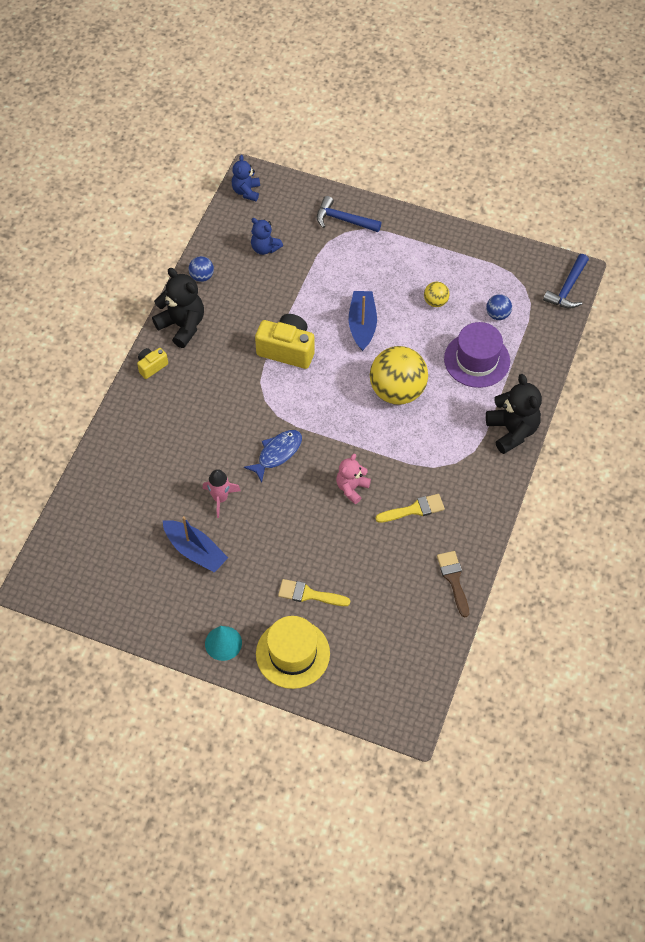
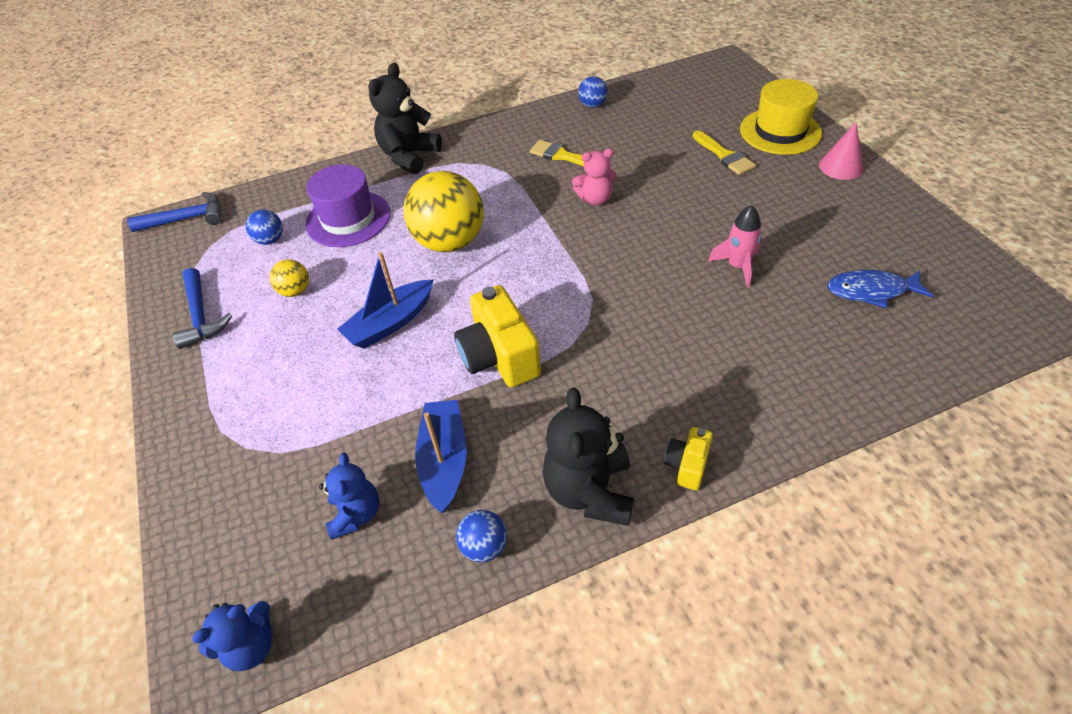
camera: 130 degrees left, 10 degrees down
yellow camera [137,348,168,379] -> yellow camera turned 105 degrees clockwise [664,427,713,490]
blue boat [163,516,228,573] -> blue boat moved to [415,400,467,513]
turquoise cone [205,626,242,661] -> pink cone [819,122,863,180]
blue fish [244,430,302,483] -> blue fish moved to [828,270,933,308]
blue hammer [317,196,381,232] -> blue hammer moved to [172,268,232,349]
brown brush [437,551,469,617] -> blue ball [578,76,608,108]

